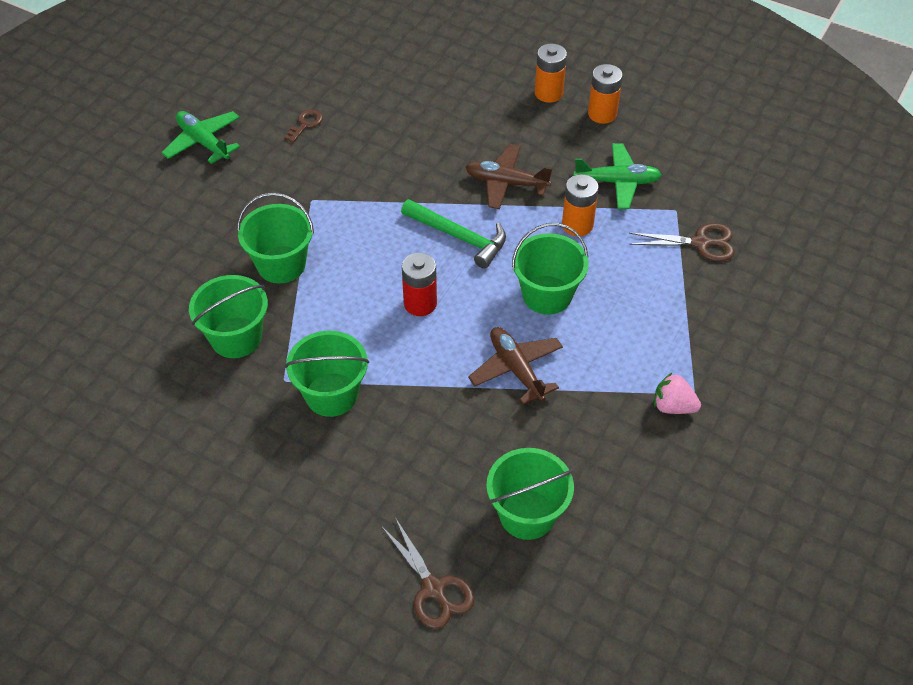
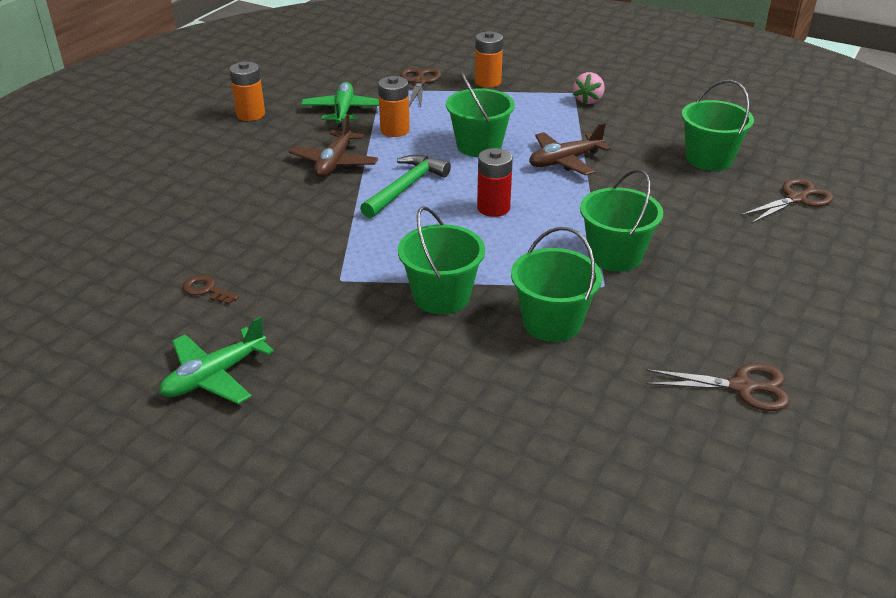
camera: 90 degrees left, 15 degrees down
orange battery [535,43,567,103] -> orange battery moved to [475,31,503,88]
none -> brown scissors [646,363,790,411]

